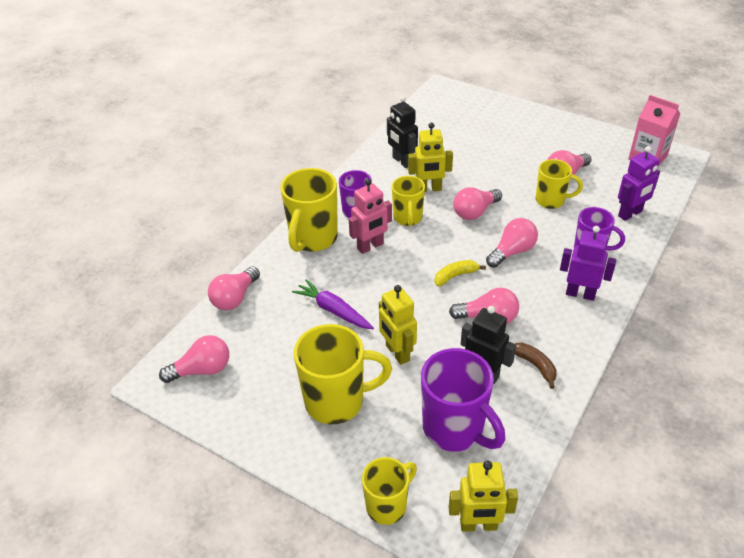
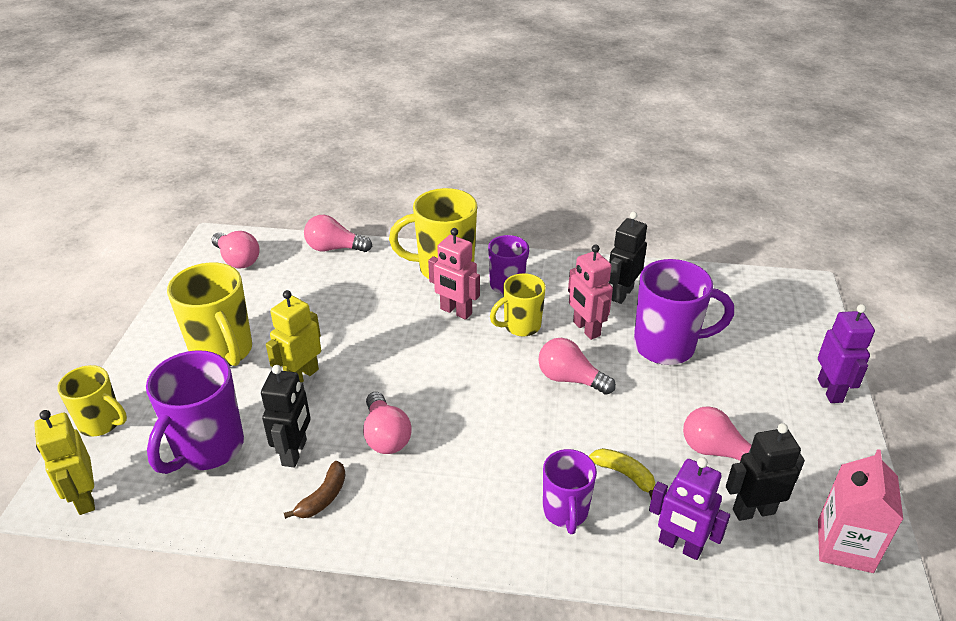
camera: 65 degrees right, 5 degrees down
purple carrot [292,279,374,329] -> none
yellow robot [408,123,453,192] -> pink robot [568,245,613,340]
yellow banana [435,260,486,286] -> yellow banana moved to [589,448,655,498]
pink light bulb [486,218,538,268] -> none
yellow mug [536,159,583,209] -> none
purple robot [560,226,616,301] -> purple robot moved to [818,304,875,403]
none -> purple mug [634,259,734,365]
none -> black robot [726,423,805,521]

